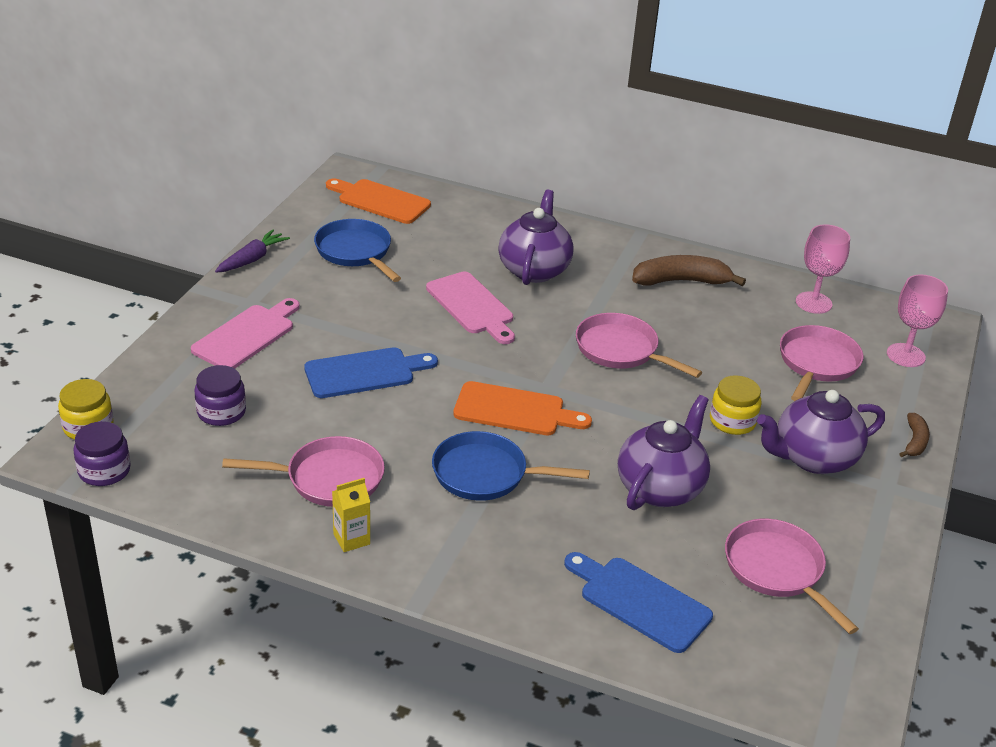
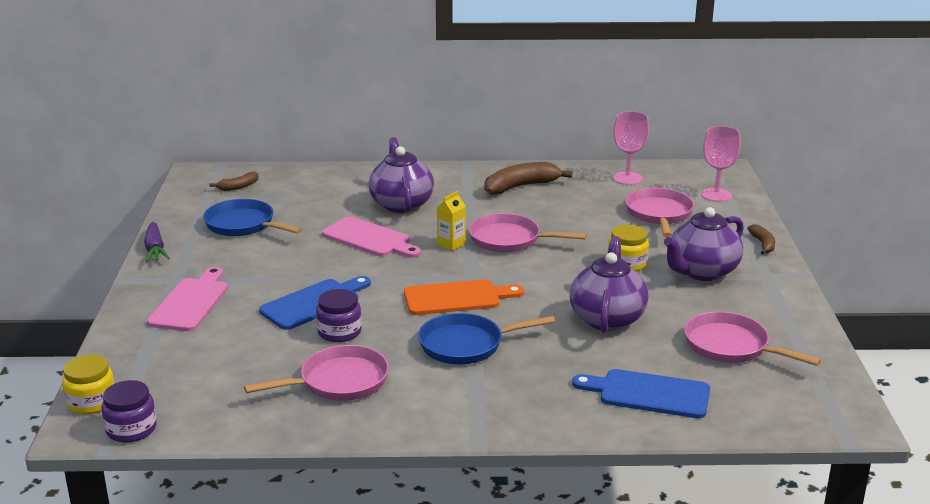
camera: 20 degrees left, 10 degrees down
purple jar [194,365,246,426] -> purple jar moved to [316,289,362,342]
purple carrot [215,230,290,273] -> purple carrot turned 150 degrees clockwise [144,222,169,262]
orange cutting board [326,178,431,224] -> brown banana [209,172,259,191]
yellow carton [332,478,370,552] -> yellow carton moved to [437,191,466,251]

